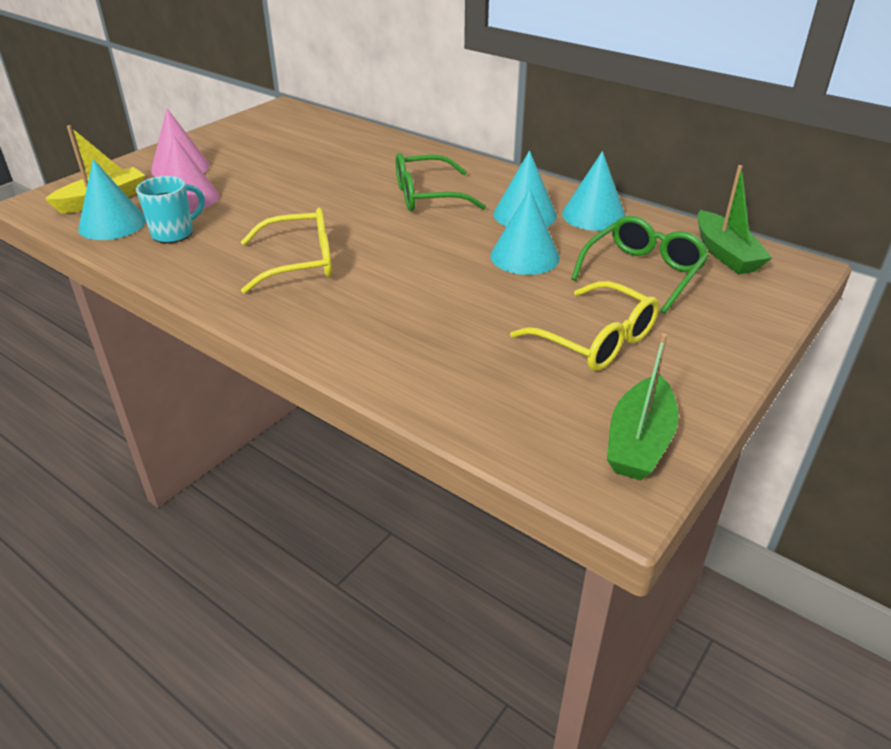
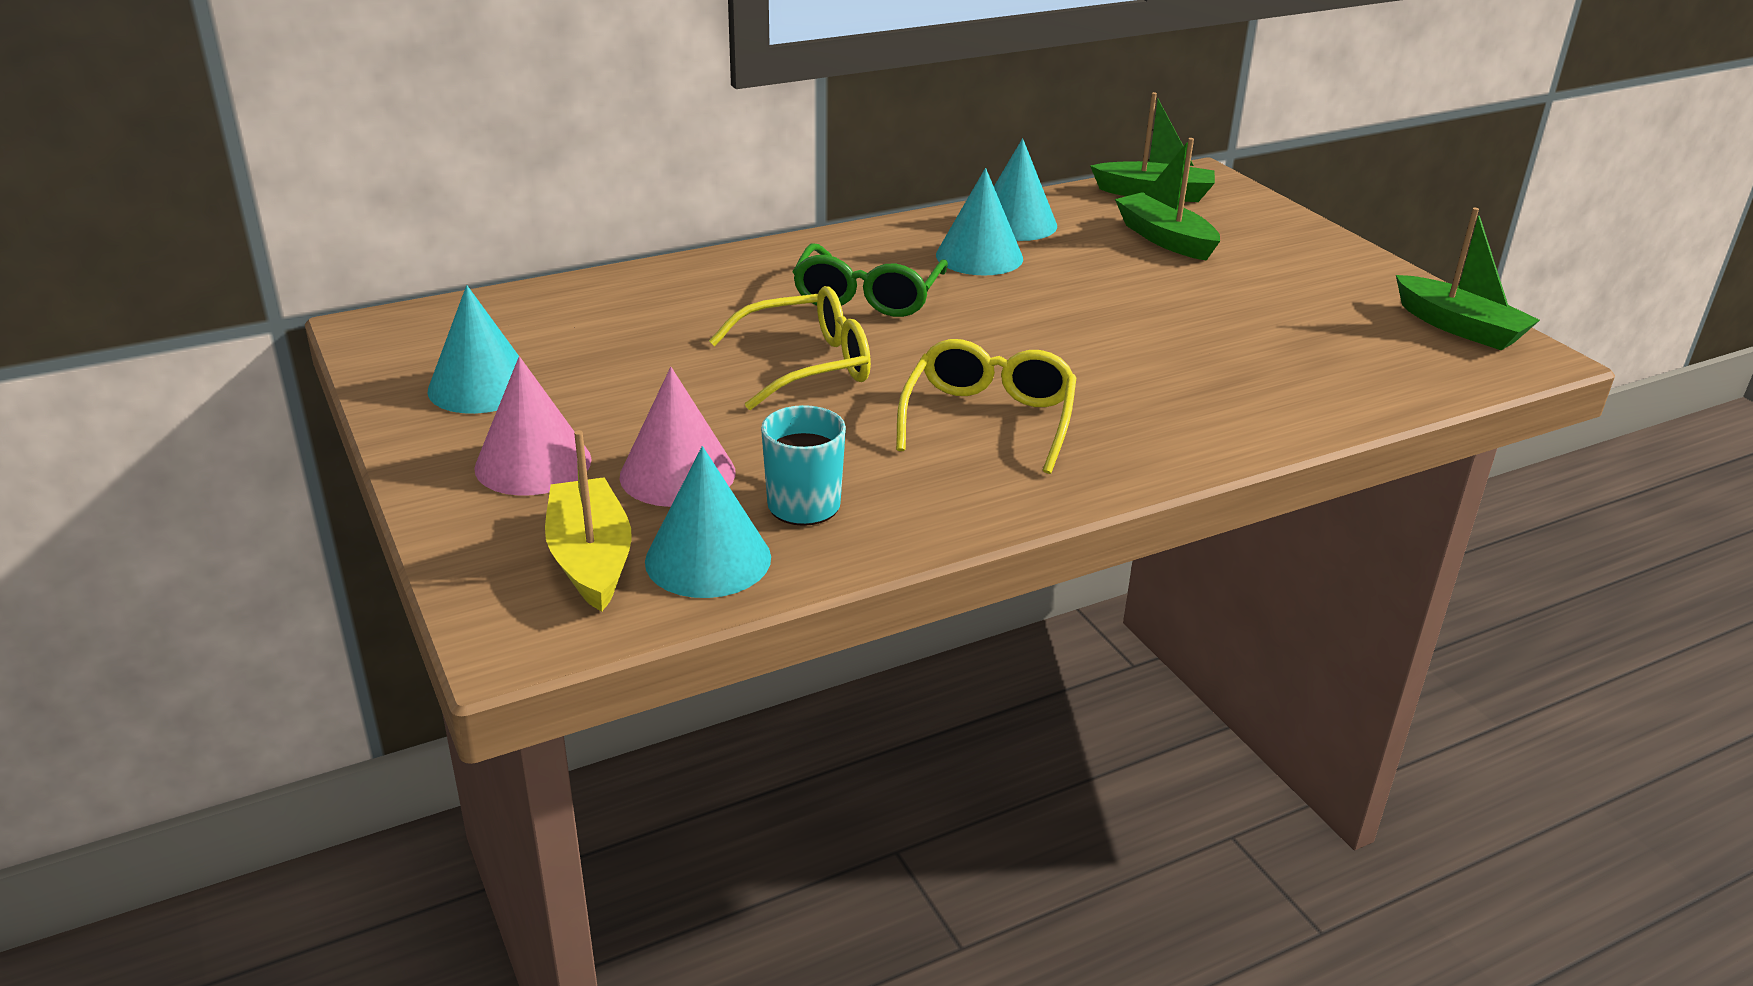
camera: 65 degrees left, 5 degrees down
turquoise cone [490,189,560,275] -> turquoise cone moved to [428,285,519,414]
yellow glasses [510,281,659,371] -> yellow glasses moved to [709,286,871,410]
green glasses [571,216,709,314] -> green boat [1115,138,1220,261]

